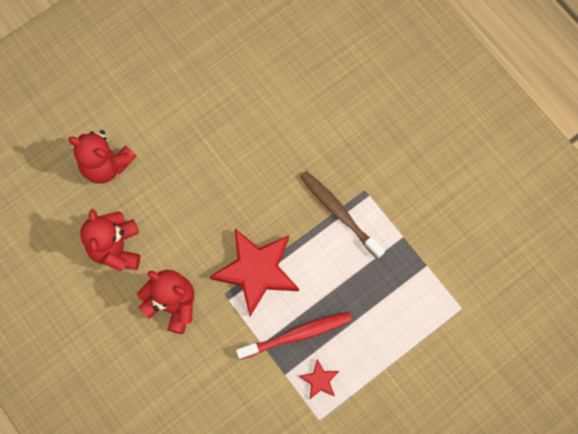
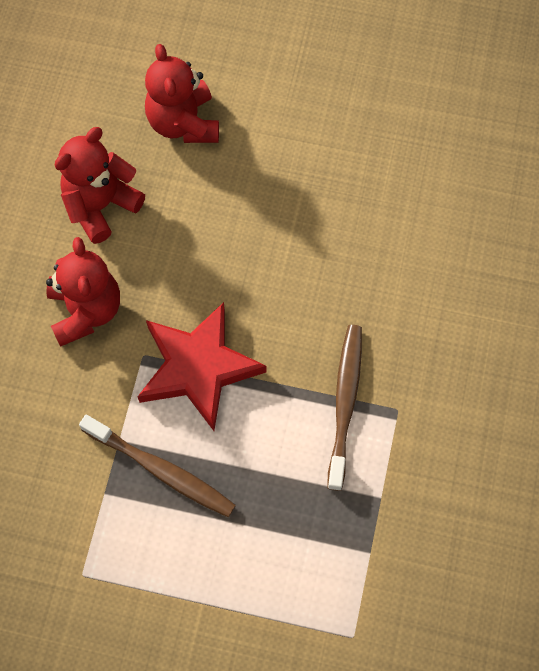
camera: 50 degrees right, 5 degrees down
red toothbrush [236,312,352,360] -> brown toothbrush [79,415,236,517]
red star [299,359,339,399] -> none

